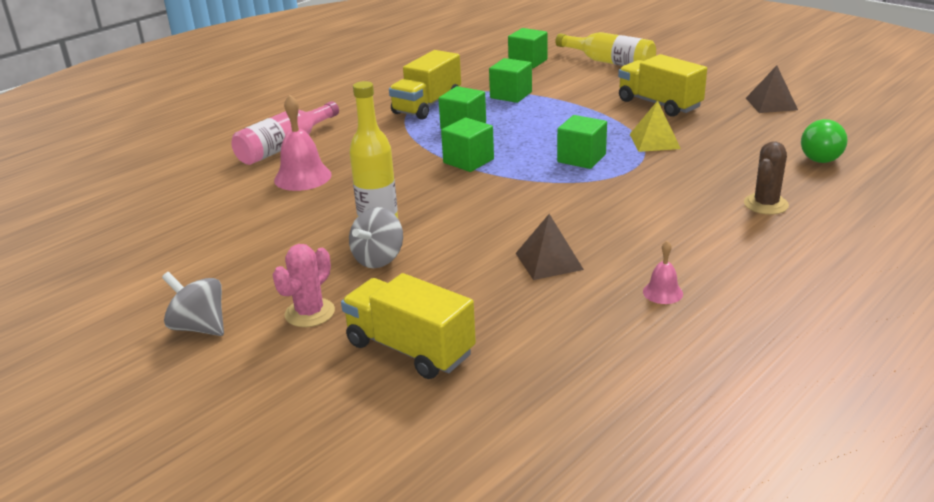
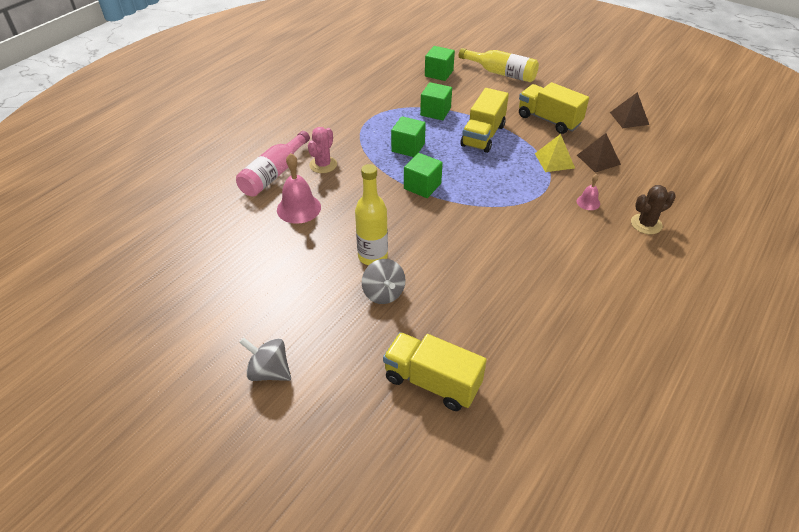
camera: 10 degrees left, 15 degrees up
pink cactus [273,244,335,327] -> pink cactus moved to [308,127,337,173]
grey spinning top [349,207,403,268] -> grey spinning top turned 45 degrees counterclockwise [362,259,406,304]
yellow truck [389,50,461,120] -> yellow truck moved to [461,88,509,153]
brown pyramid [516,214,584,280] -> brown pyramid moved to [577,133,621,173]
green cube [557,115,607,169] -> none
pink bell [643,241,683,304] -> pink bell moved to [577,174,600,210]
brown cactus [744,141,789,215] -> brown cactus turned 45 degrees clockwise [631,185,676,234]
green light bulb [801,119,848,163] -> none

